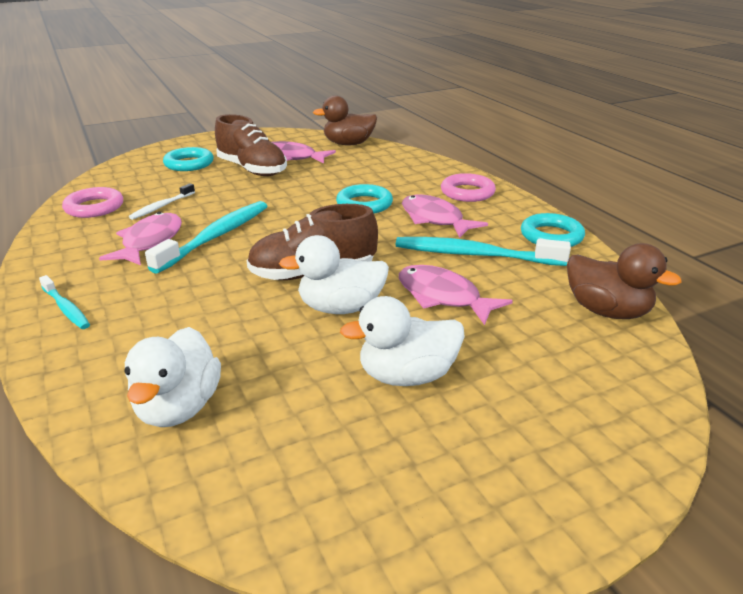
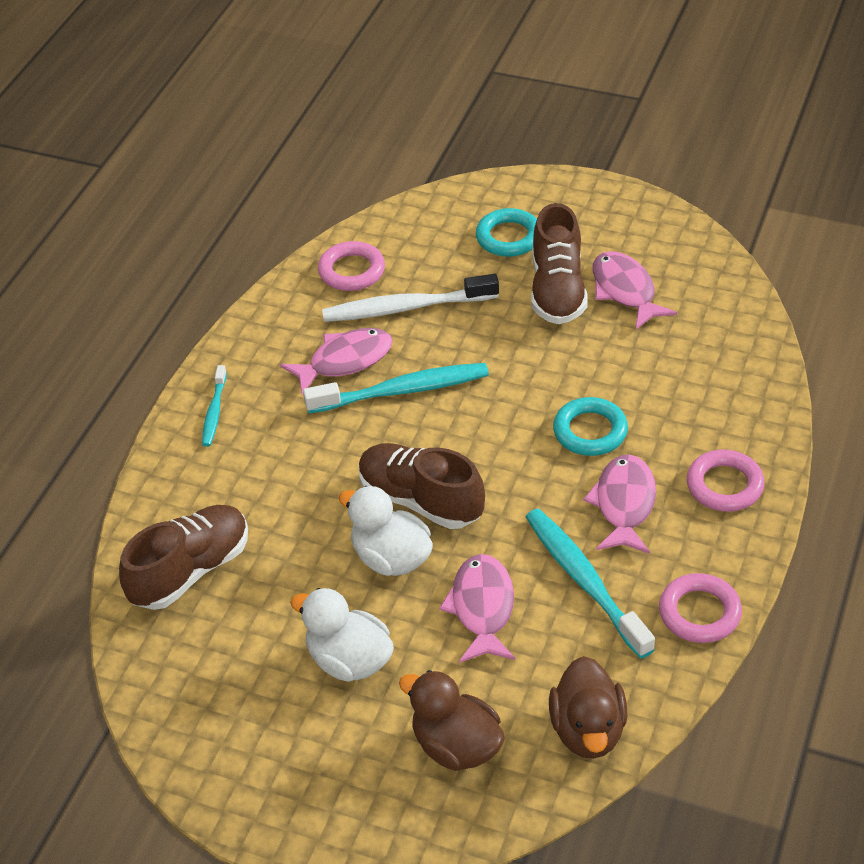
camera: 50 degrees right, 15 degrees up
white duck [124,327,221,427] -> brown shoe [119,505,248,610]
white toothbrush [129,183,195,220] -> white toothbrush [322,274,499,322], size x1.85
brown duck [313,95,377,146] -> brown duck moved to [399,670,505,771]
turquoise ring [521,213,585,247] -> pink ring [659,573,742,643]

